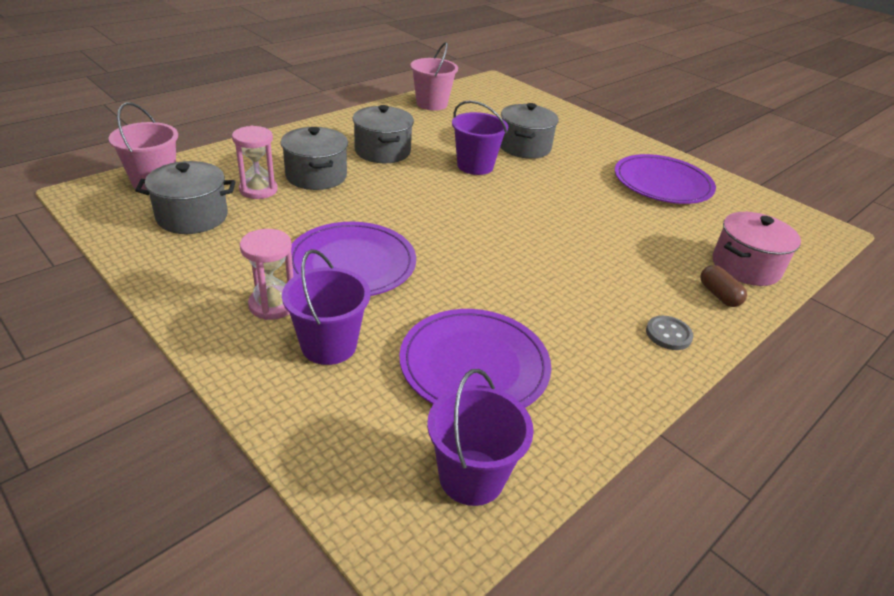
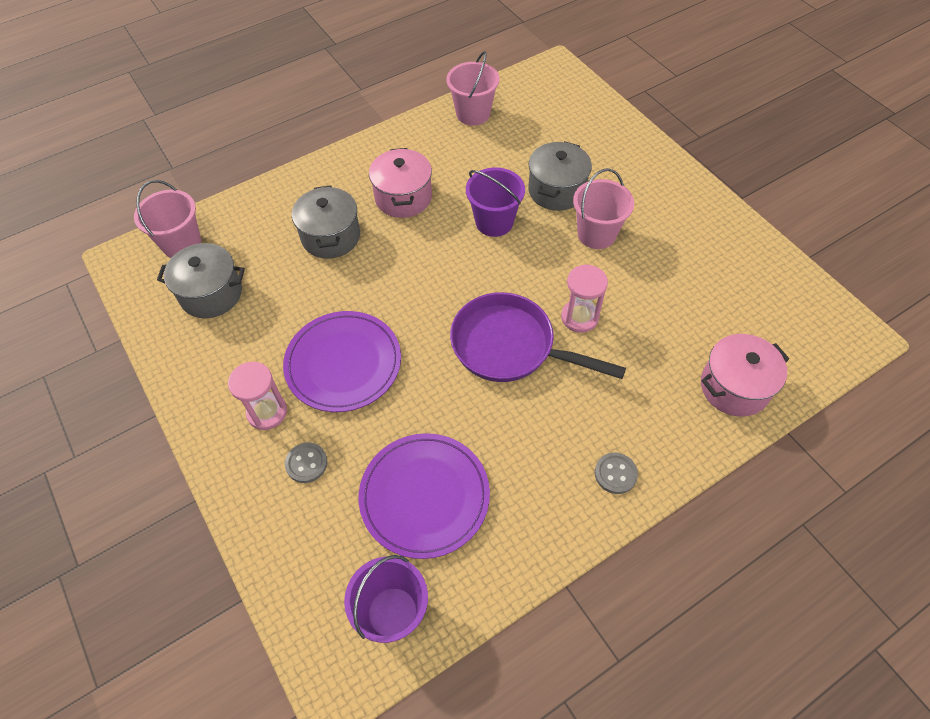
camera: 15 degrees right, 20 degrees up
pink hourglass [232,126,278,199] -> pink hourglass moved to [561,264,608,333]
purple bucket [282,249,370,365] -> grey button [285,443,328,483]
grey pot [353,105,414,163] -> pink pot [369,148,432,218]
purple plate [615,154,716,204] -> none
brown capsule [700,265,747,307] -> none
none -> purple pan [450,292,626,382]
none -> pink bucket [573,168,634,249]

